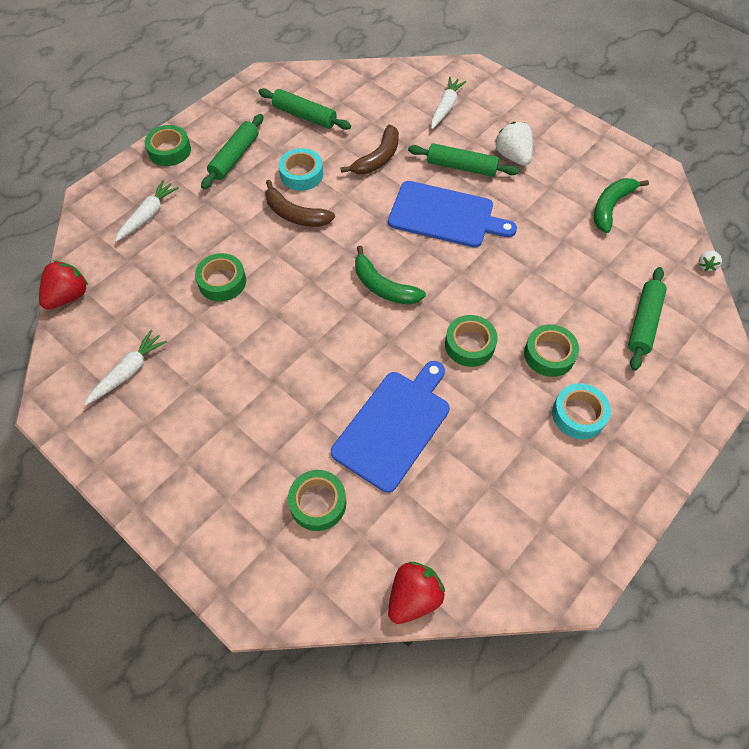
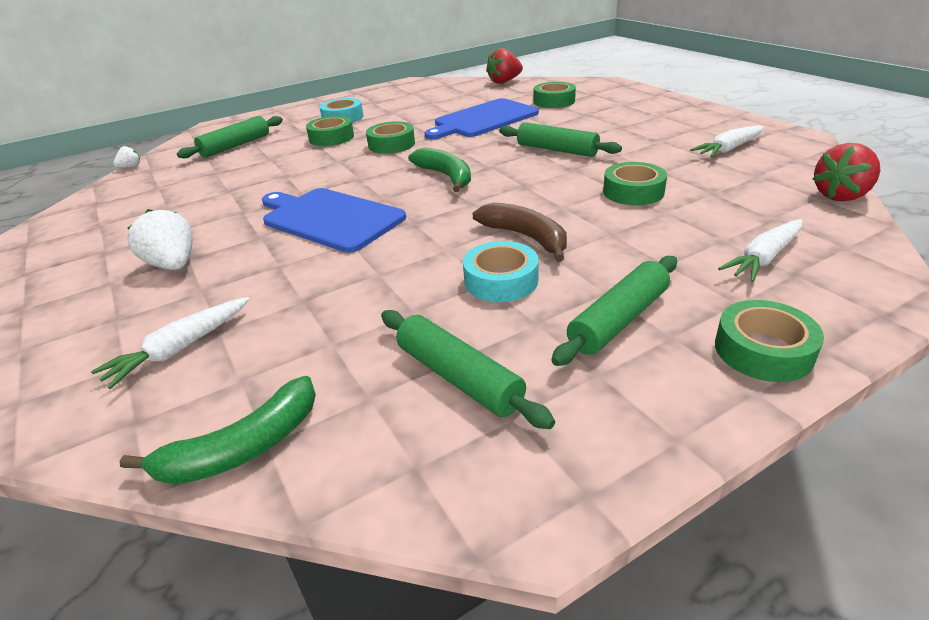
camera: 160 degrees left, 25 degrees down
brown banana [341,124,399,174] -> none
green rolling pin [408,143,519,177] -> green rolling pin moved to [499,122,622,157]
white strawberry [495,122,533,166] -> white strawberry turned 150 degrees clockwise [127,209,193,270]
green banana [594,178,649,233] -> green banana moved to [120,376,316,485]

